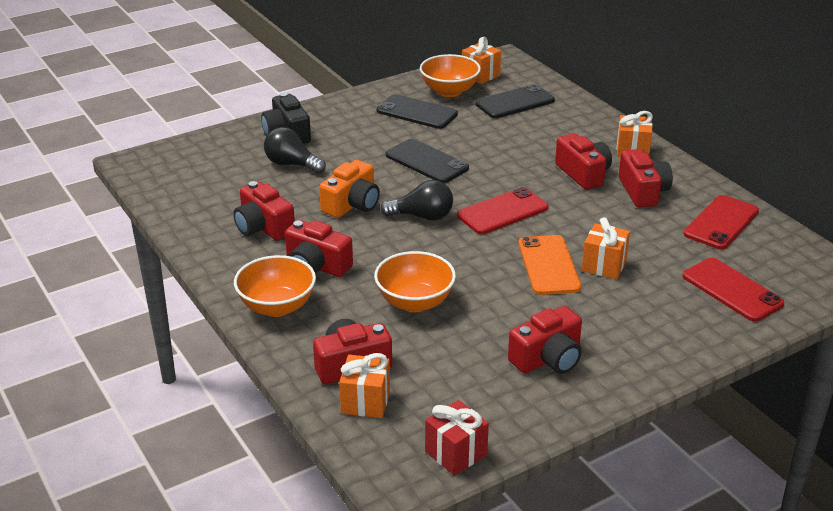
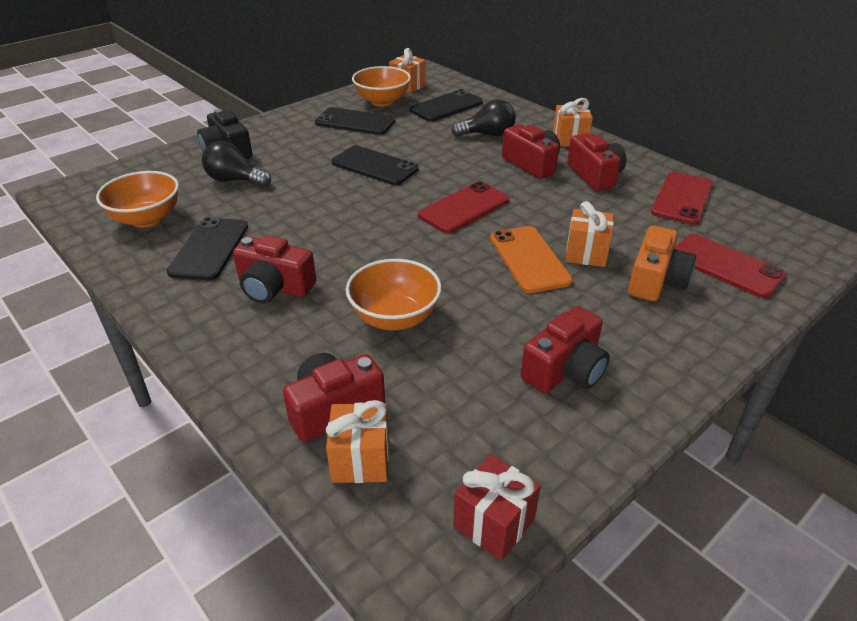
camera: 10 degrees left, 5 degrees up
red camera [233,181,295,241] -> black phone [167,217,248,281]
orange bowl [234,255,316,317] -> orange bowl moved to [96,171,179,228]
orange camera [319,160,380,218] -> orange camera moved to [628,225,696,301]
black light bulb [380,180,453,221] -> black light bulb moved to [451,99,516,137]

